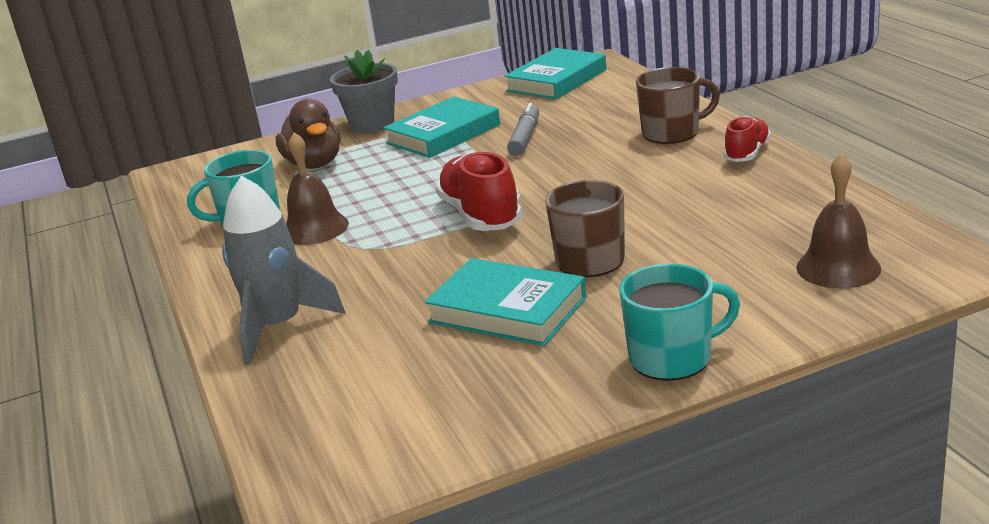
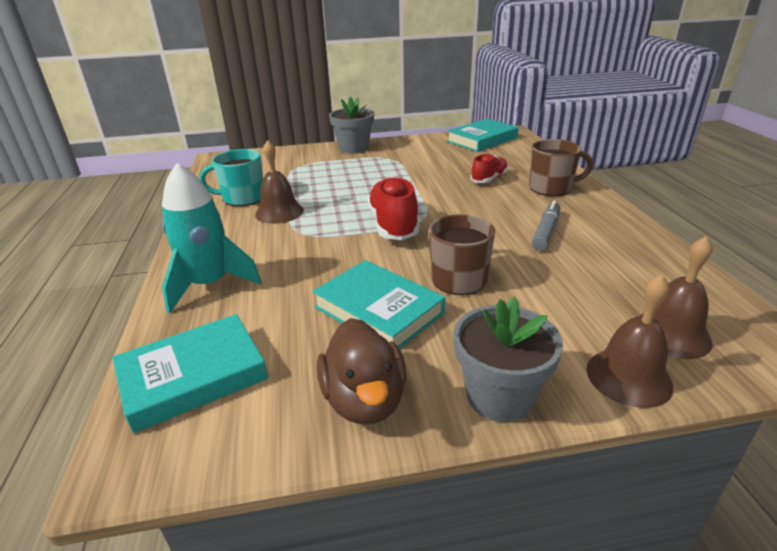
camera: 10 degrees right, 5 degrees up
grey rocket [222,175,346,365] -> turquoise rocket [162,163,262,313]
brown duck [276,99,340,169] -> brown duck moved to [317,318,406,424]
turquoise book [384,97,500,158] -> turquoise book moved to [112,314,268,433]
grey marker [507,103,539,156] -> grey marker moved to [532,200,560,251]
turquoise mug [619,264,740,381] -> grey flower pot [453,296,563,422]
red shoe [724,116,771,162] -> red shoe moved to [471,154,508,183]
none -> brown bell [586,274,673,408]

